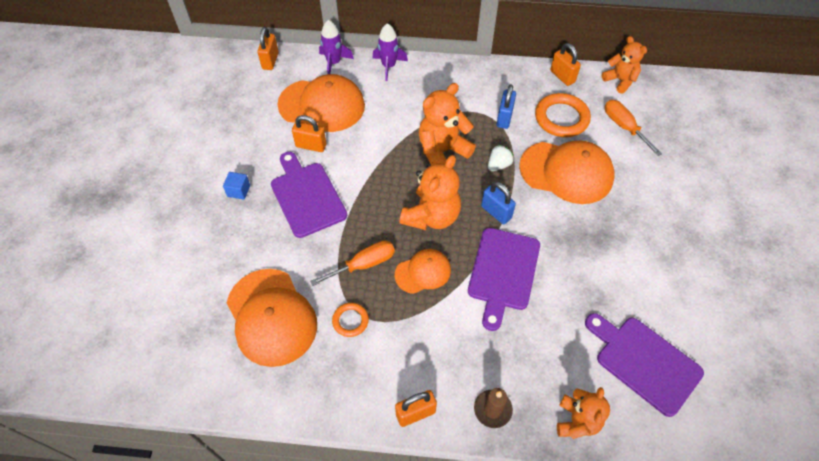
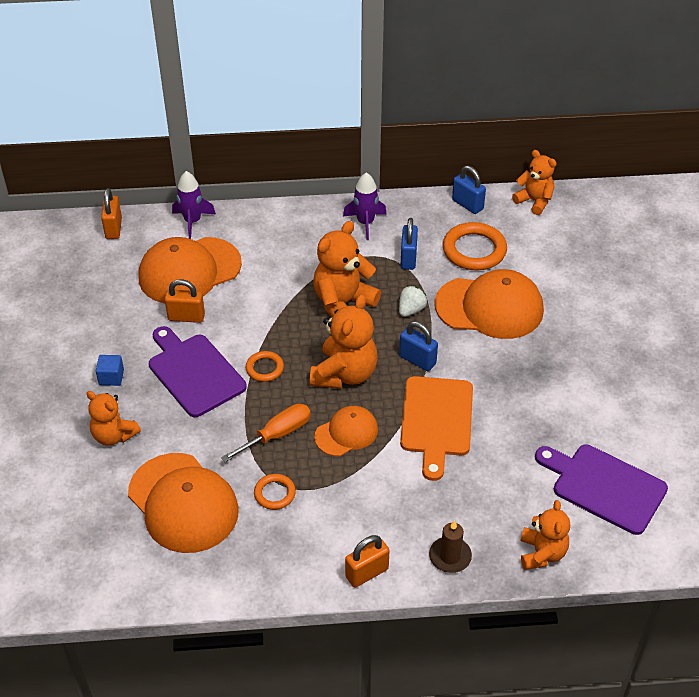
camera: 10 degrees left, 10 degrees down
orange cap [277,74,365,132] -> orange cap turned 150 degrees clockwise [139,237,242,304]
purple rocket [372,23,408,81] -> purple rocket moved to [343,173,387,240]
purple cutting board [468,228,540,331] -> orange cutting board [400,376,473,481]
orange padlock [550,43,581,86] -> blue padlock [452,166,486,214]
orange screwdriver [605,100,662,156] -> none
none -> orange teddy bear [86,391,141,445]
none -> orange ring [246,351,284,382]

